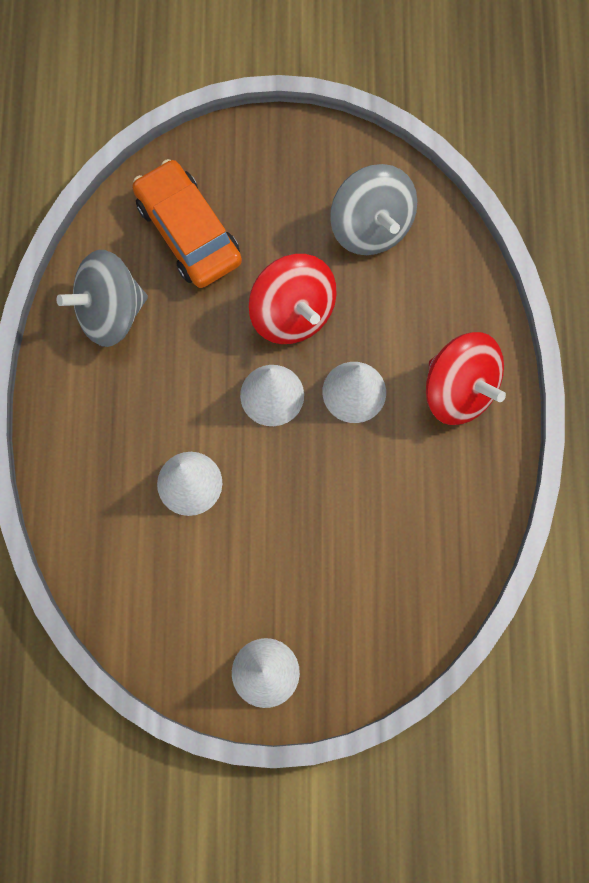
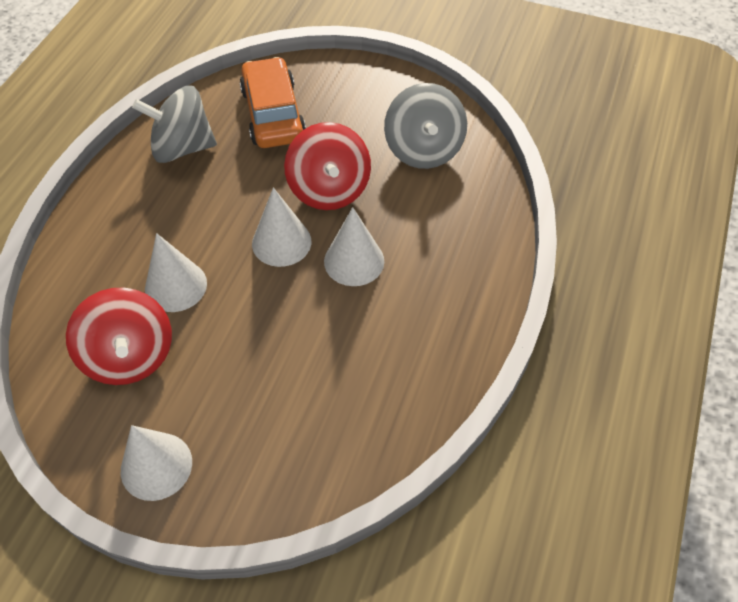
camera: 20 degrees right, 20 degrees down
red spinning top [426,332,506,425] -> red spinning top moved to [66,288,172,385]

